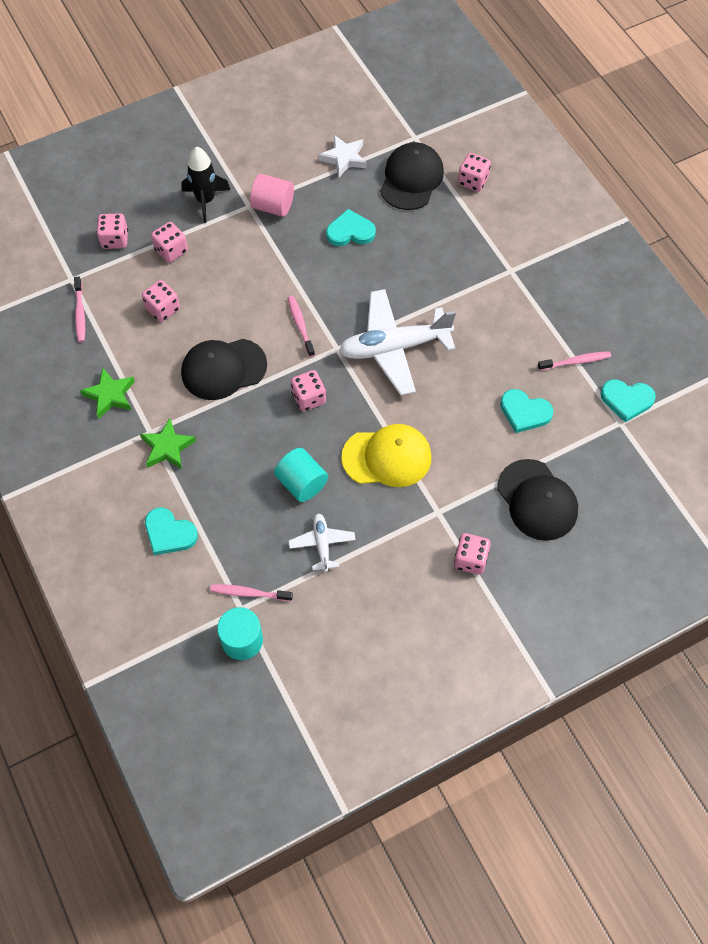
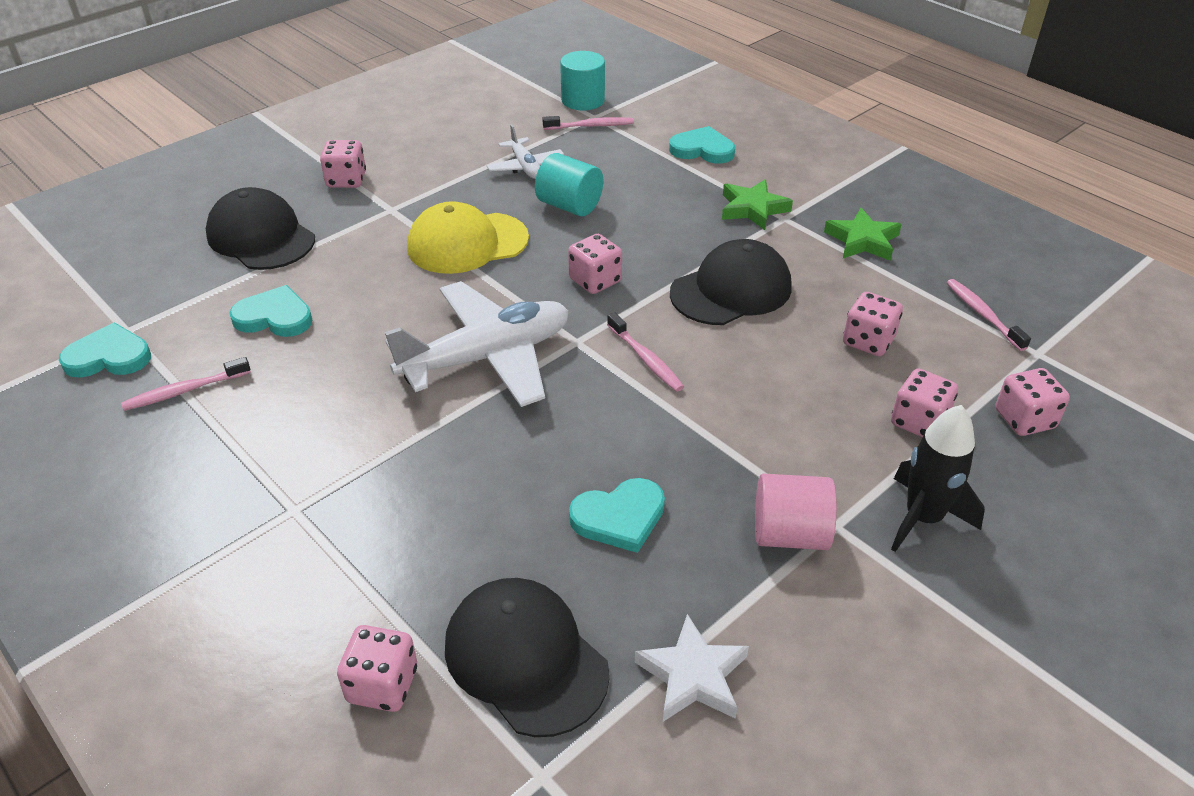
camera: 165 degrees right, 20 degrees down
black cap [380,142,444,210] -> black cap turned 135 degrees clockwise [445,578,610,737]

